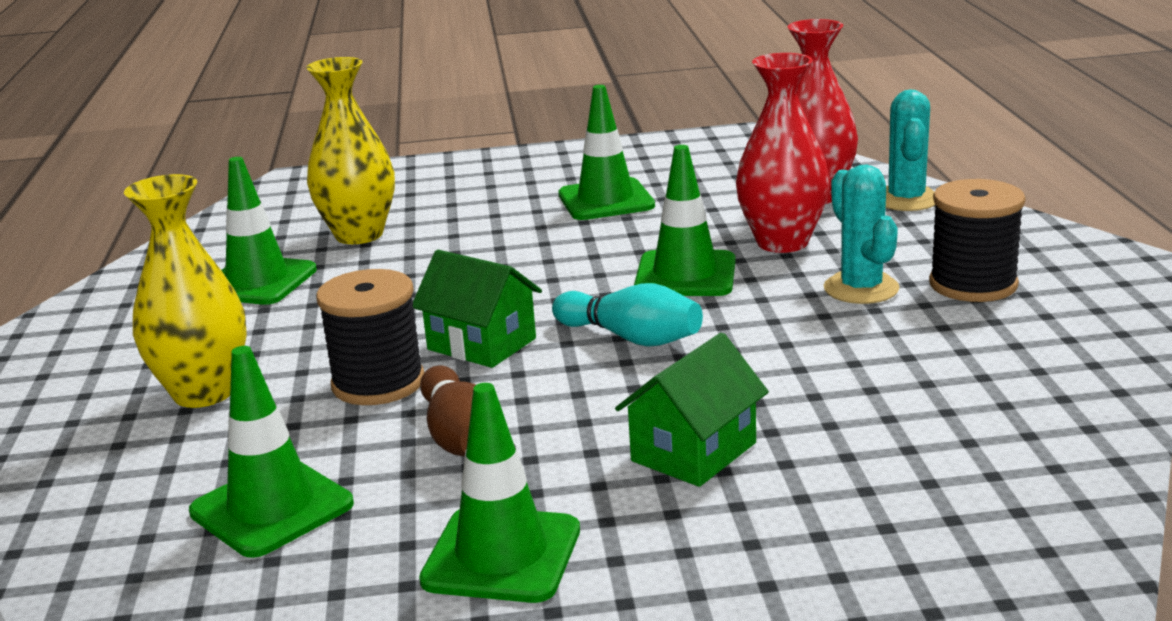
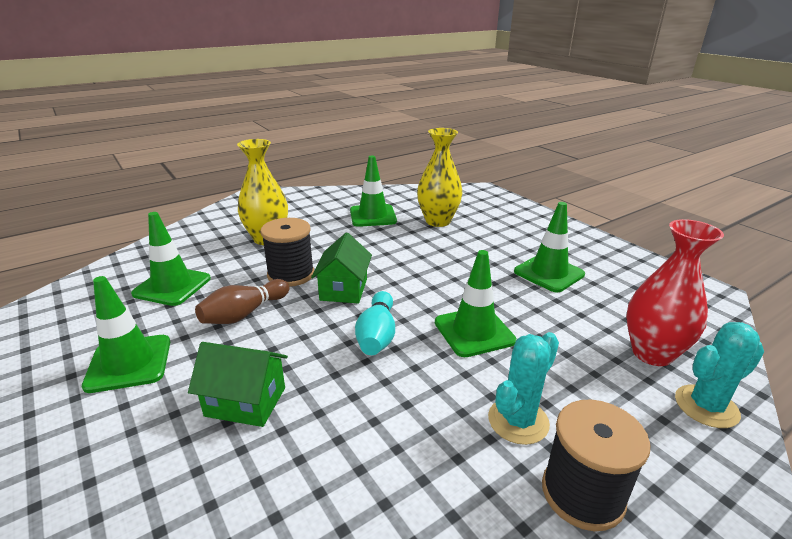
camera: 60 degrees right, 5 degrees up
red vase [736,53,830,253] -> none

